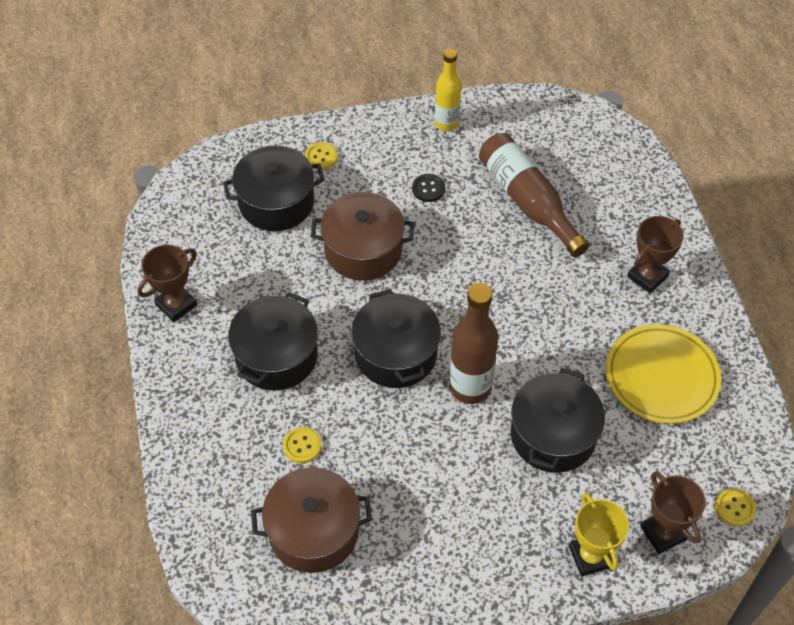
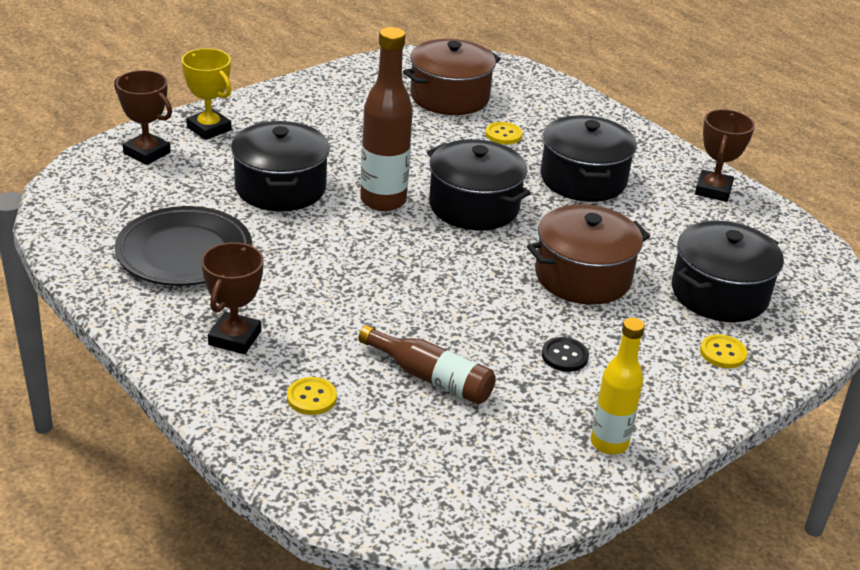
camera: 150 degrees right, 20 degrees down
brown bottle [479,133,589,257] -> brown bottle [358,325,496,405], size x0.66
yellow plate [606,324,721,424] -> black plate [115,206,252,286]
yellow button [715,488,756,527] -> yellow button moved to [287,377,337,415]

